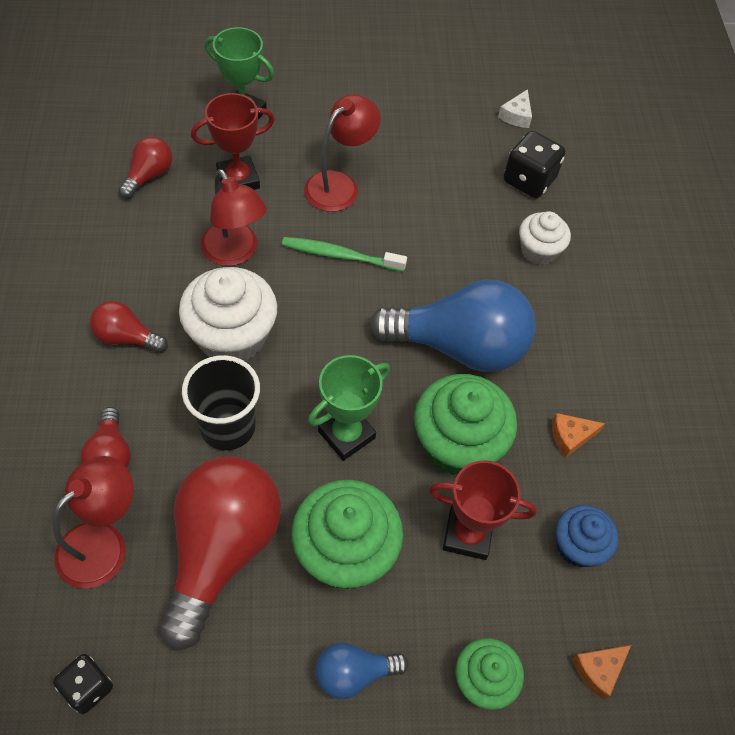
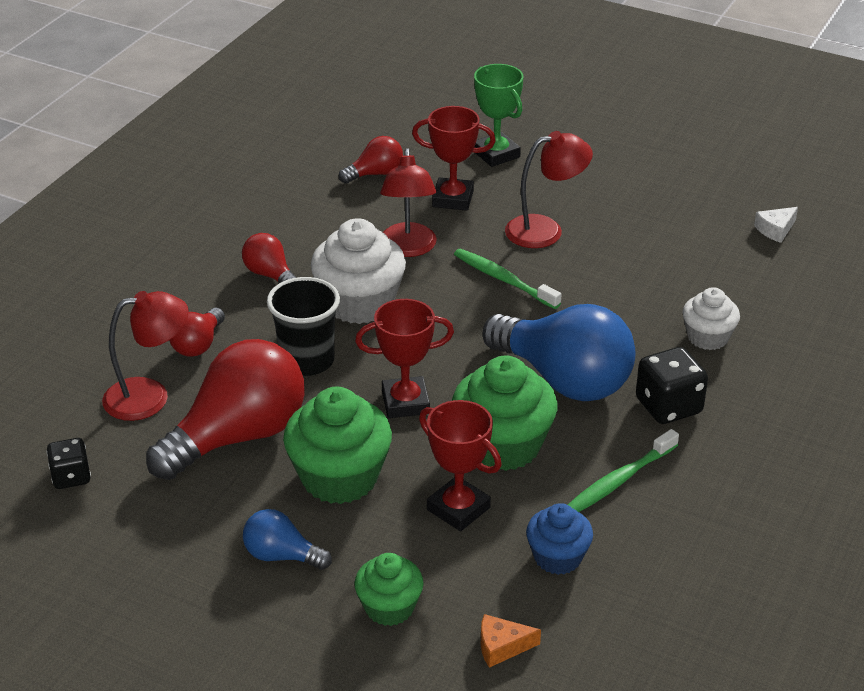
camera: 35 degrees right, 20 degrees down
green trophy [308,355,390,461] -> red trophy [355,299,454,418]
black dice [504,131,565,198] -> black dice moved to [636,347,708,424]
orange cheese [552,413,605,458] -> green toothbrush [568,429,679,512]

